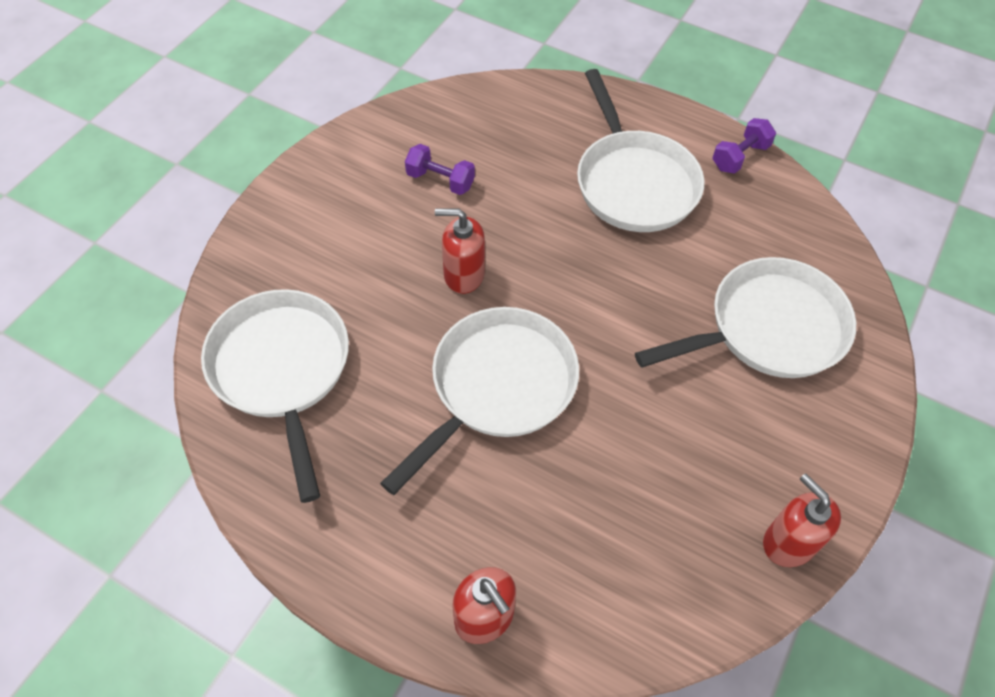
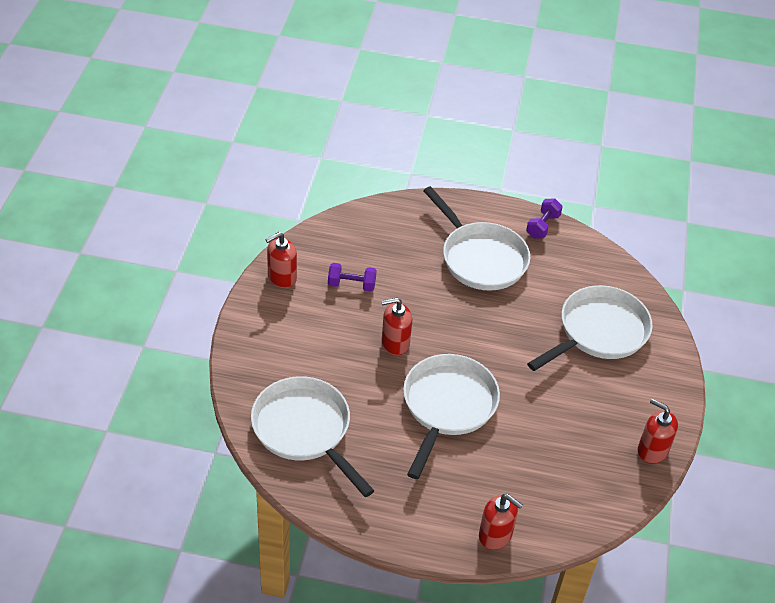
camera: 20 degrees left, 10 degrees down
none -> red soap dispenser [265,232,297,288]

